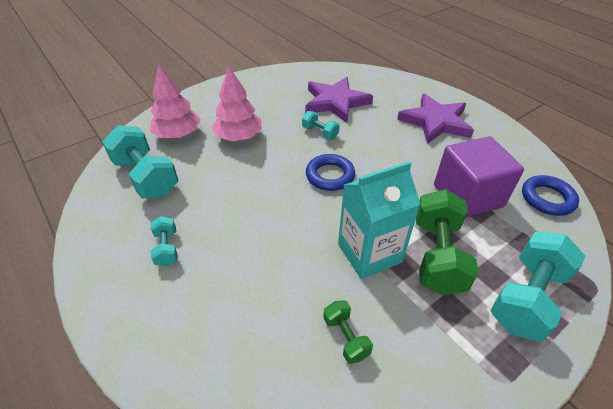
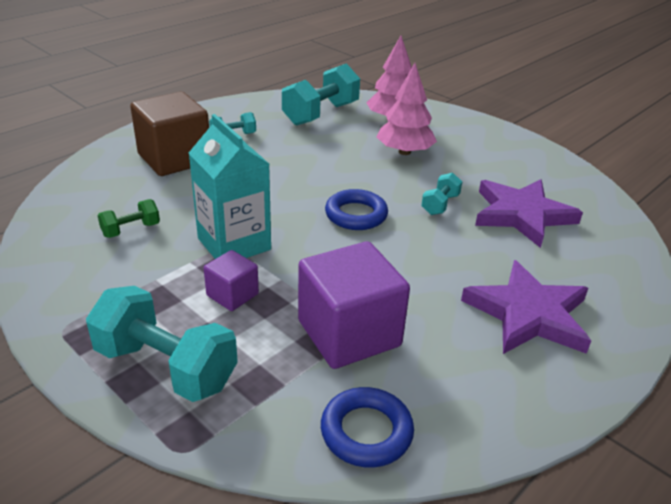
camera: 80 degrees right, 10 degrees down
green dumbbell [416,189,479,295] -> purple cube [204,250,259,311]
none -> brown cube [130,92,209,176]

